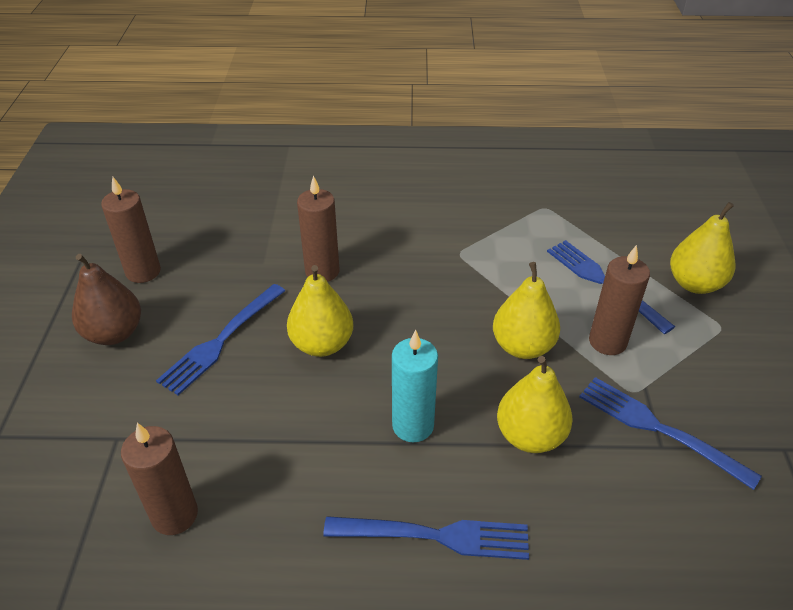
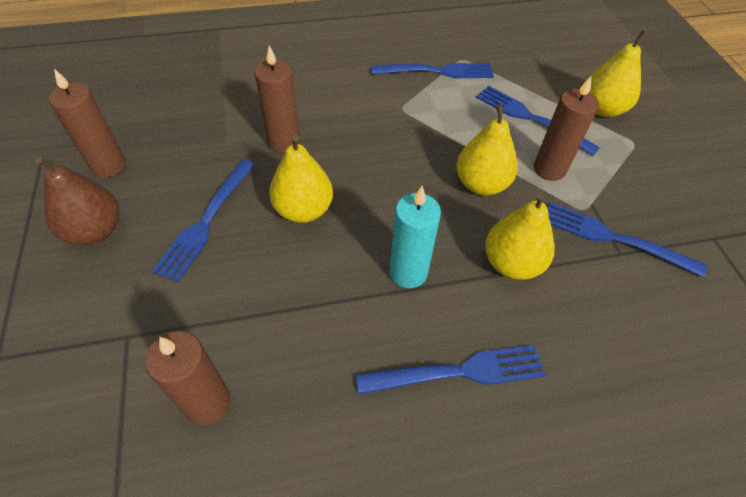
camera: 15 degrees left, 10 degrees up
none -> blue fork [371,63,494,78]

